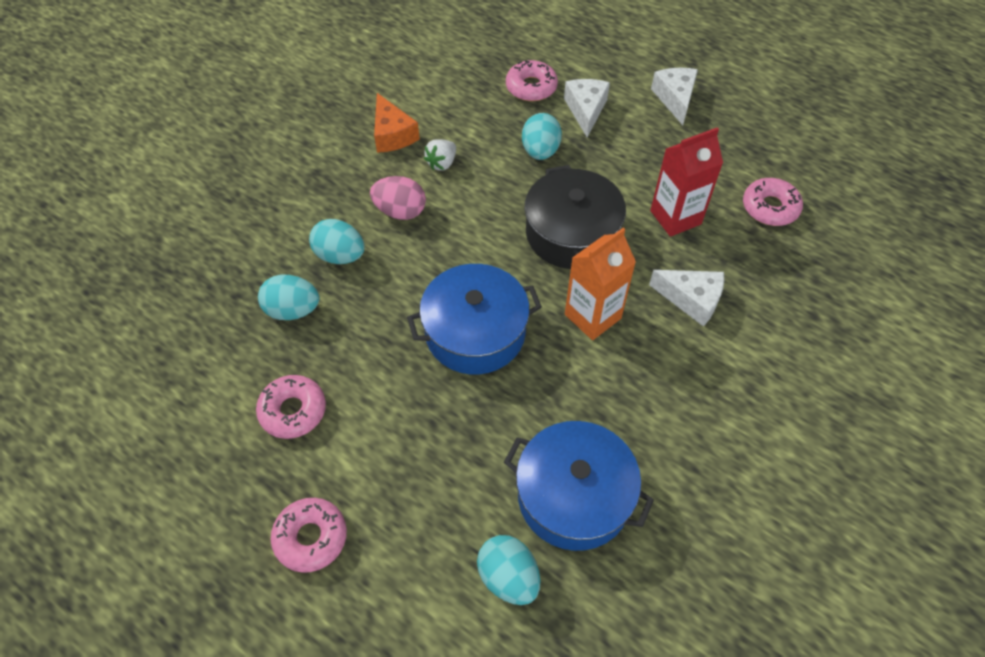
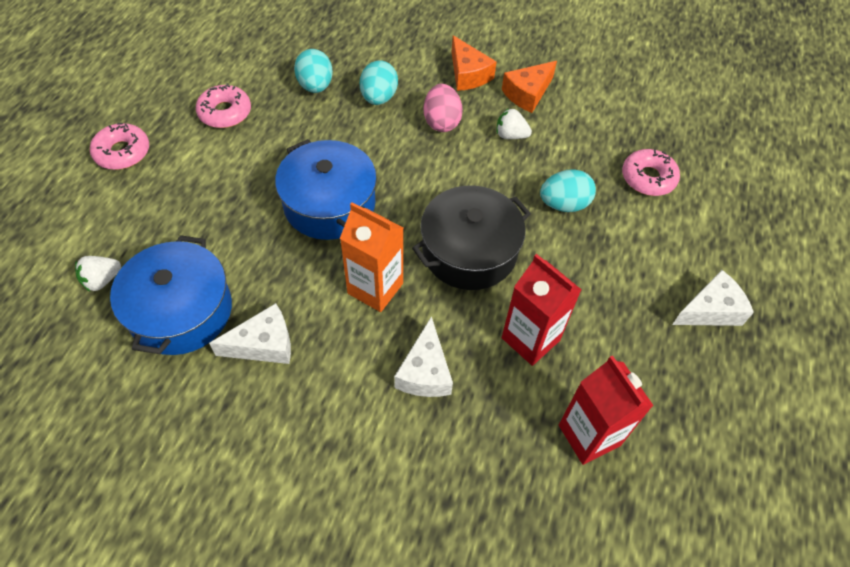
camera: 70 degrees right, 0 degrees up
turquoise egg [477,535,540,605] -> white strawberry [75,256,121,291]
white cheese [564,79,610,137] -> white cheese moved to [209,303,291,364]
pink donut [743,178,803,226] -> red carton [559,355,654,465]
none -> orange cheese [451,35,497,91]

